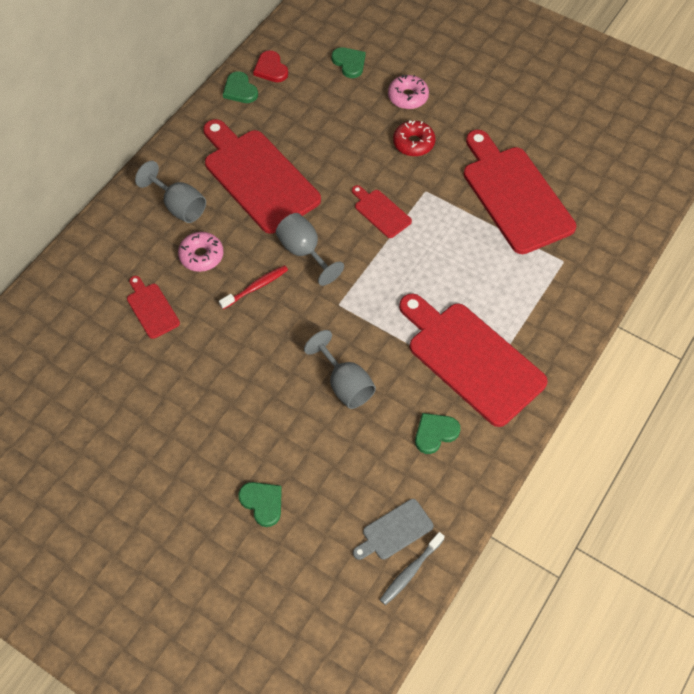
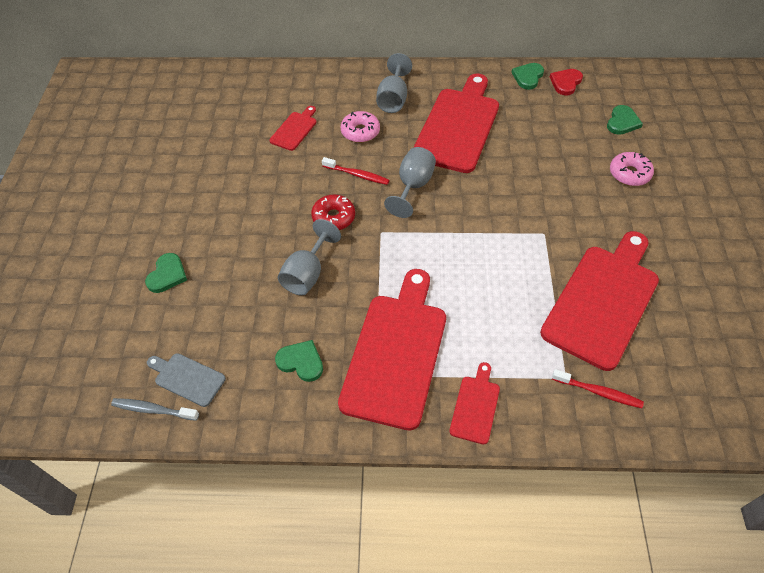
camera: 60 degrees right, 5 degrees down
red cutting board [352,185,412,238] -> red cutting board moved to [450,362,500,444]
red donut [393,120,435,156] -> red donut moved to [311,194,355,230]
none -> red toothbrush [552,369,644,408]

